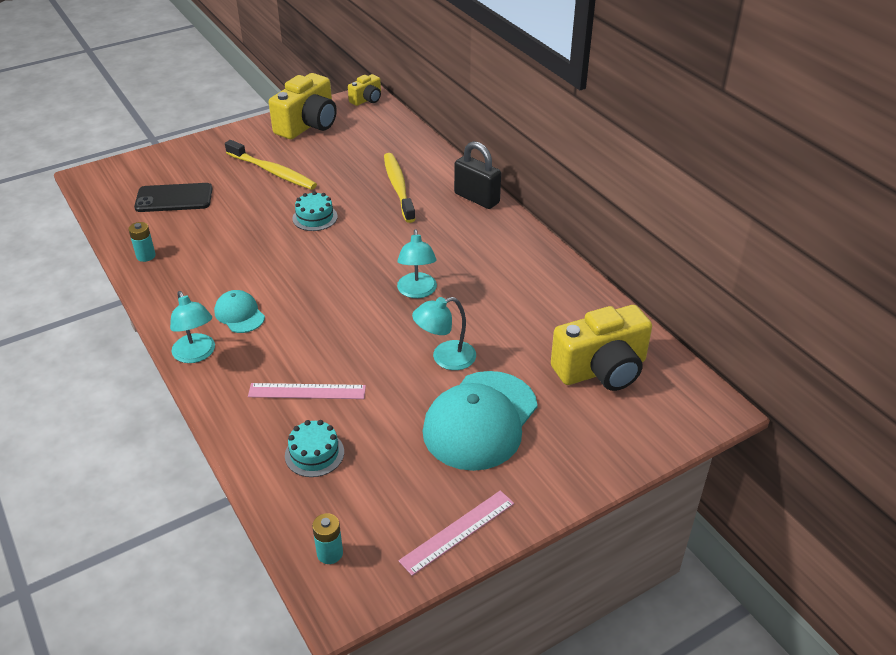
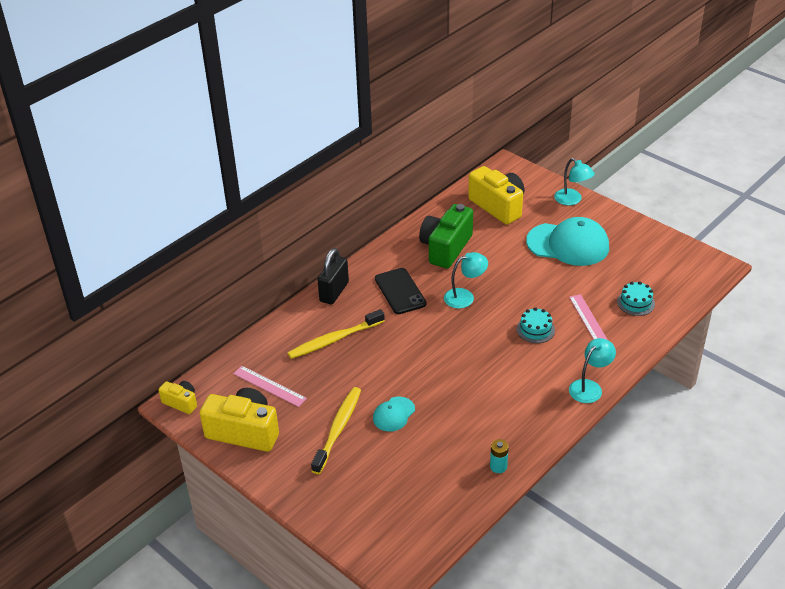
camera: 105 degrees left, 0 degrees up
black phone [134,183,212,212] -> black phone moved to [375,268,426,314]
turquoise cap [214,290,265,333] -> turquoise cap moved to [373,397,415,432]
turquoise cake [292,191,338,231] -> turquoise cake moved to [517,307,555,343]
turquoise battery [312,513,343,564] -> none
pink ruler [399,490,514,576] -> pink ruler moved to [233,366,307,407]
turquoise lamp [412,297,476,370] -> turquoise lamp moved to [554,158,595,205]
none -> green camera [419,204,473,268]

